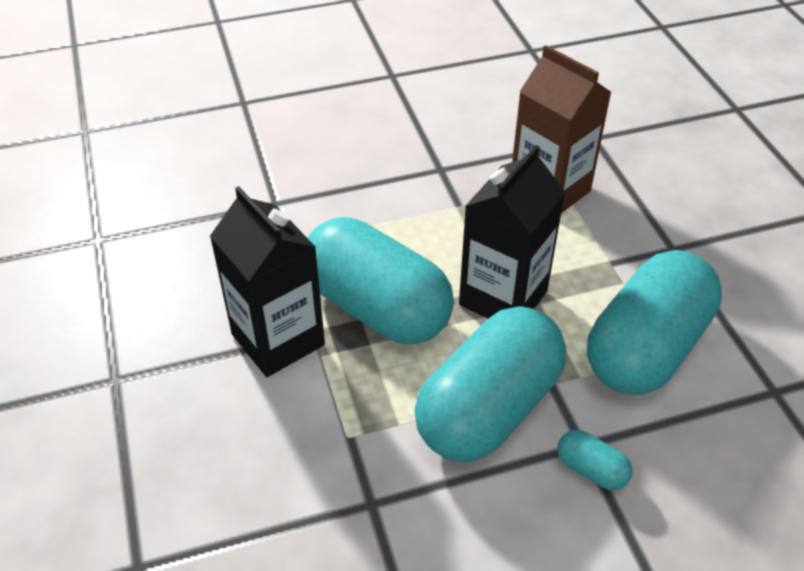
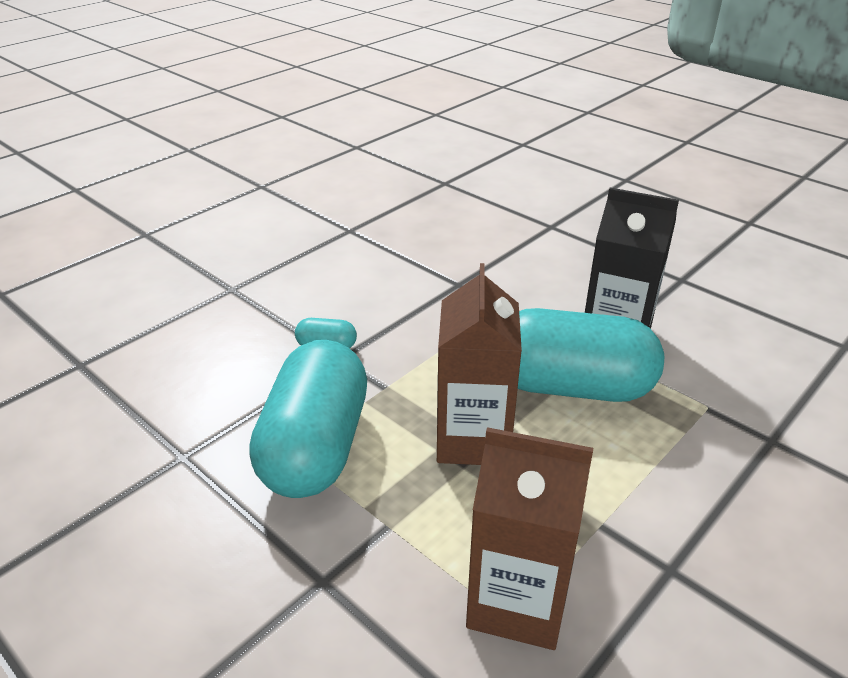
camera: 150 degrees right, 10 degrees down
turquoise capsule [414,306,566,462] -> none
black carton [459,145,565,319] -> brown carton [437,263,522,465]

